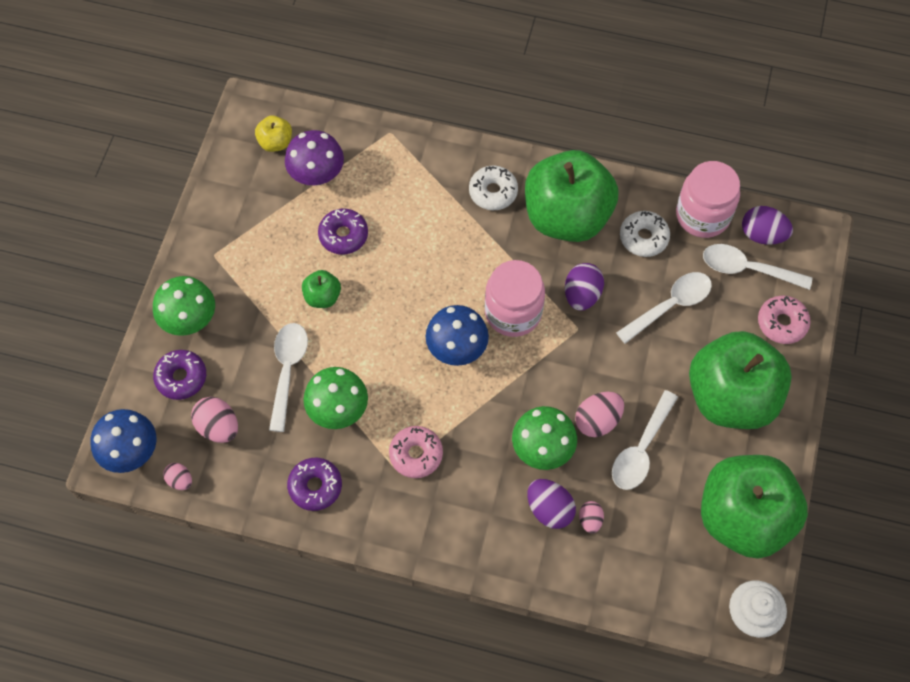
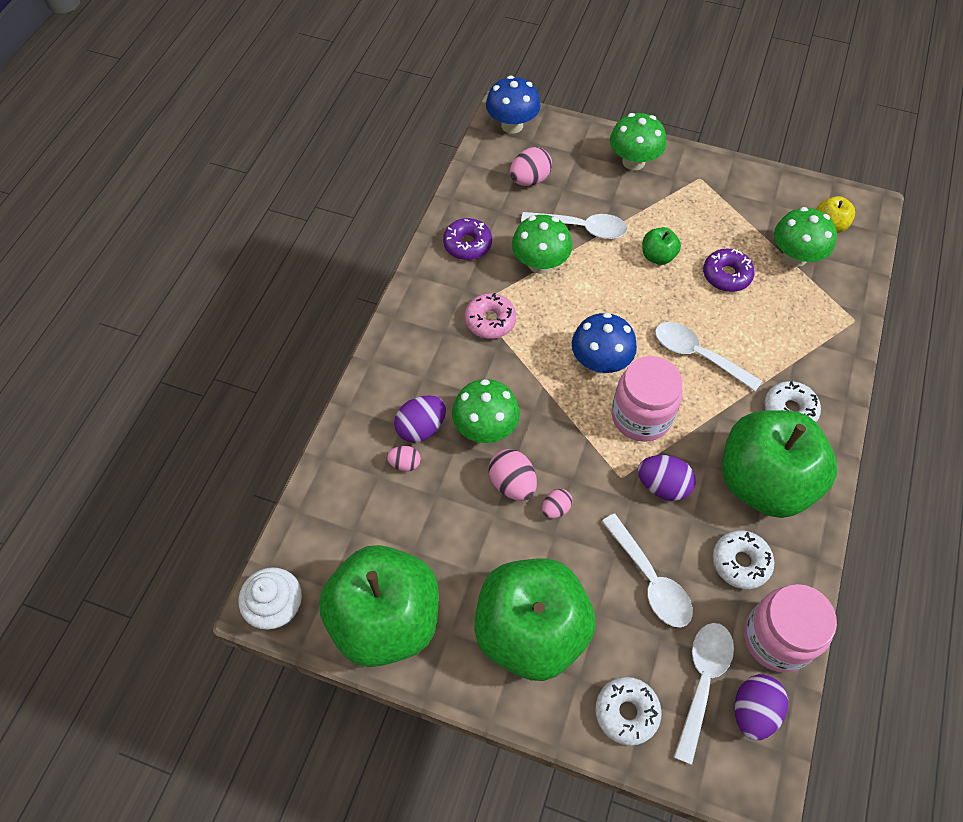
camera: 95 degrees right, 5 degrees down
purple donut [153,350,206,400] -> none
pink egg [163,463,192,490] -> pink egg moved to [542,489,573,519]
purple mushroom [285,130,344,186] -> green mushroom [774,207,837,267]
white spoon [612,390,678,490] -> white spoon moved to [655,322,762,391]
pink donut [758,296,811,344] -> white donut [595,677,661,746]

